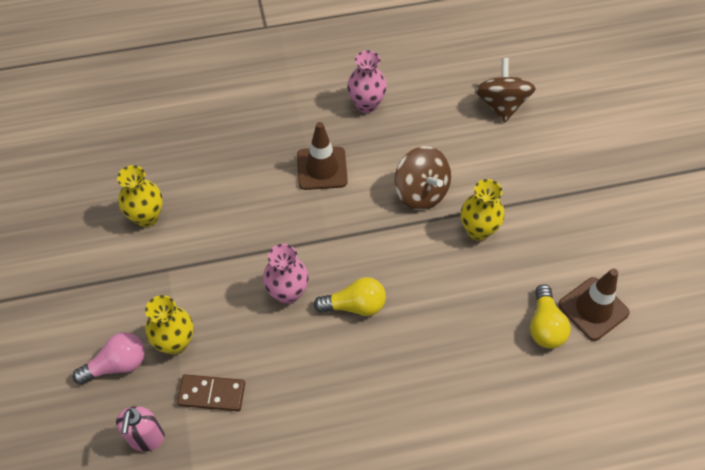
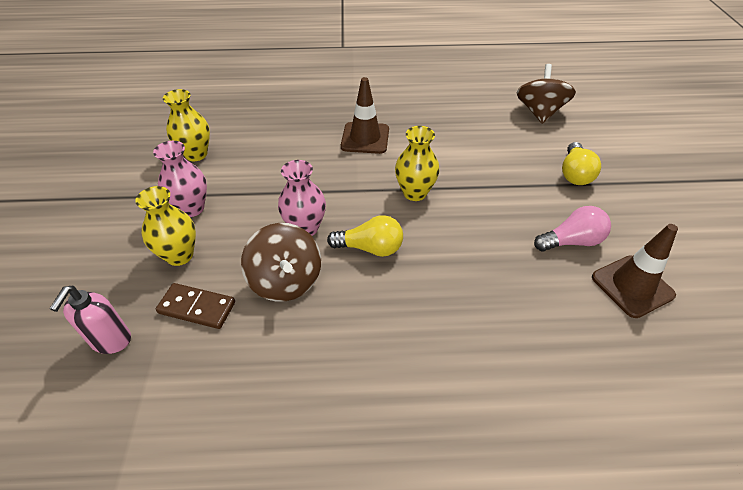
camera: 10 degrees right, 10 degrees down
pink light bulb [73,332,145,385] -> pink light bulb moved to [534,206,611,252]
pink vase [347,50,387,113] -> pink vase moved to [153,141,207,217]
brown spinning top [394,146,451,210] -> brown spinning top moved to [241,223,321,302]
yellow vase [461,179,504,241] -> yellow vase moved to [395,126,439,201]
yellow light bulb [530,284,571,348] -> yellow light bulb moved to [562,142,601,185]

